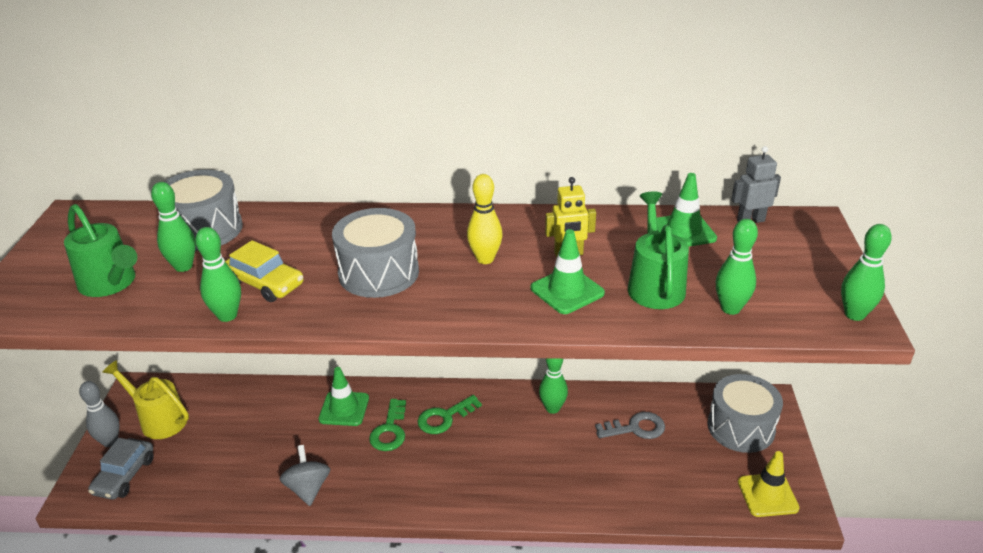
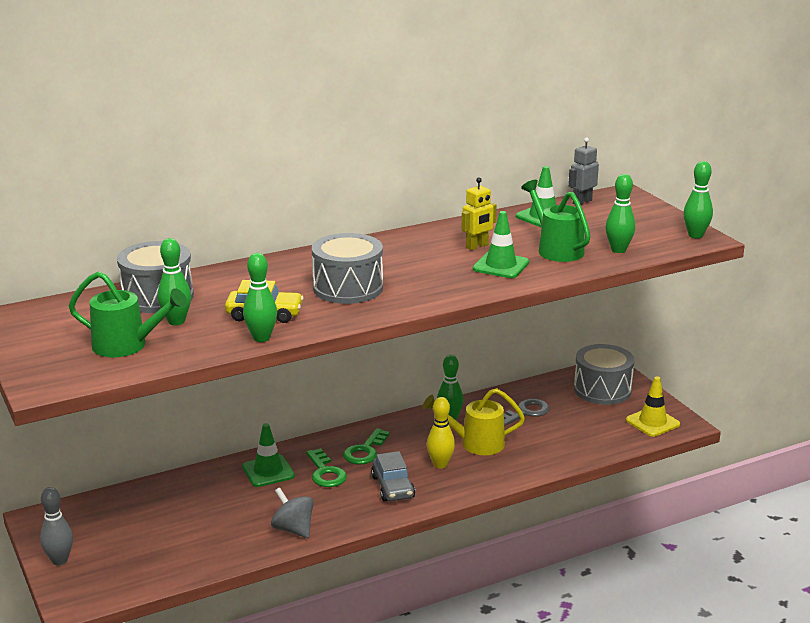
camera: 30 degrees left, 10 degrees down
grey car [88,438,154,500] -> grey car moved to [371,451,415,502]
yellow watering can [102,360,189,439] -> yellow watering can moved to [422,388,525,455]
yellow bowling pin [467,174,503,264] -> yellow bowling pin moved to [427,397,455,469]

